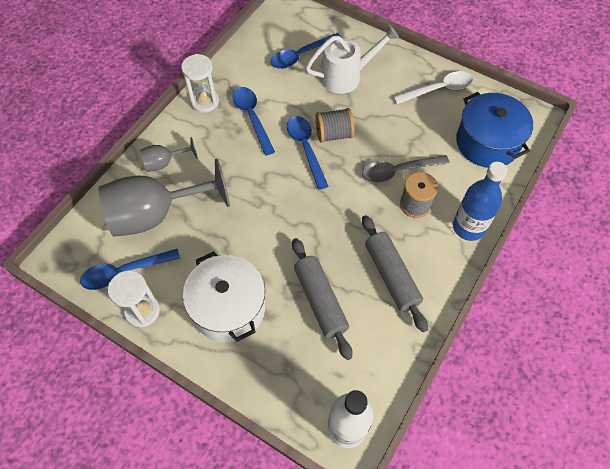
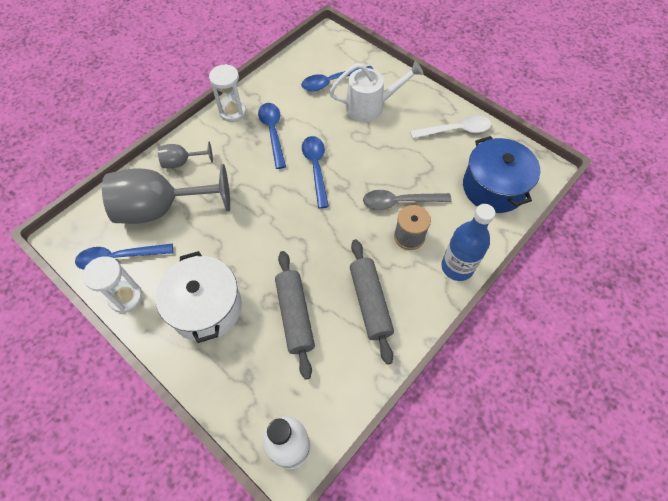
camera: 10 degrees right, 0 degrees up
grey spool [315,108,355,143] -> none

